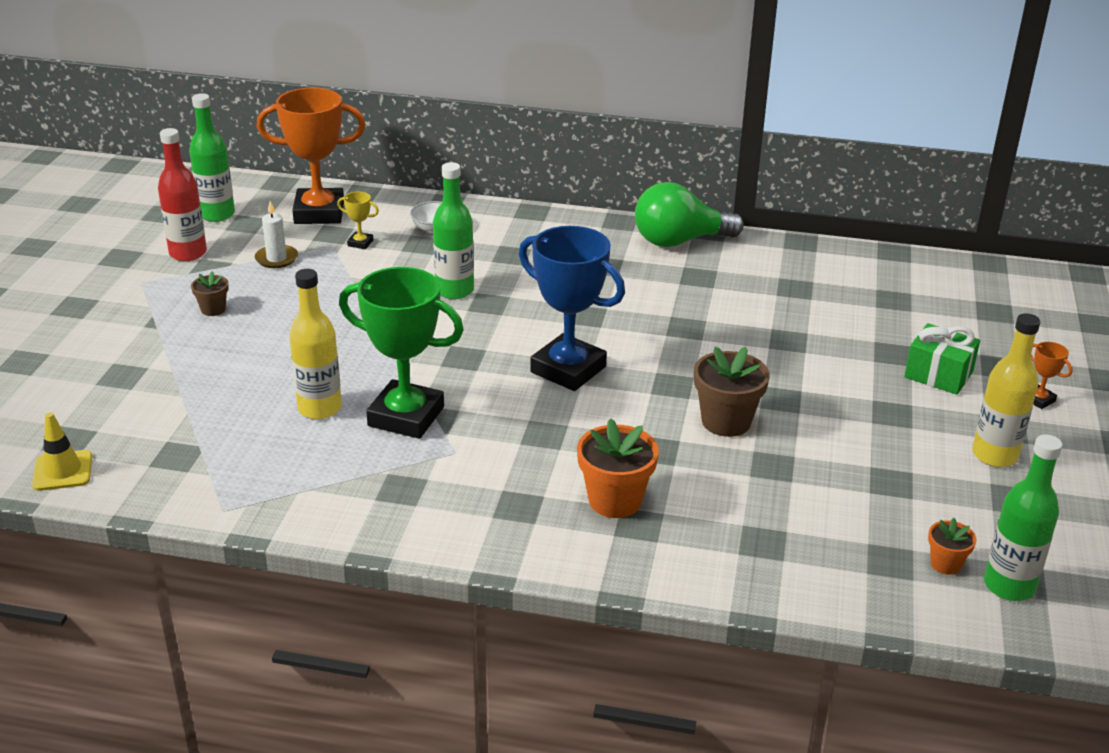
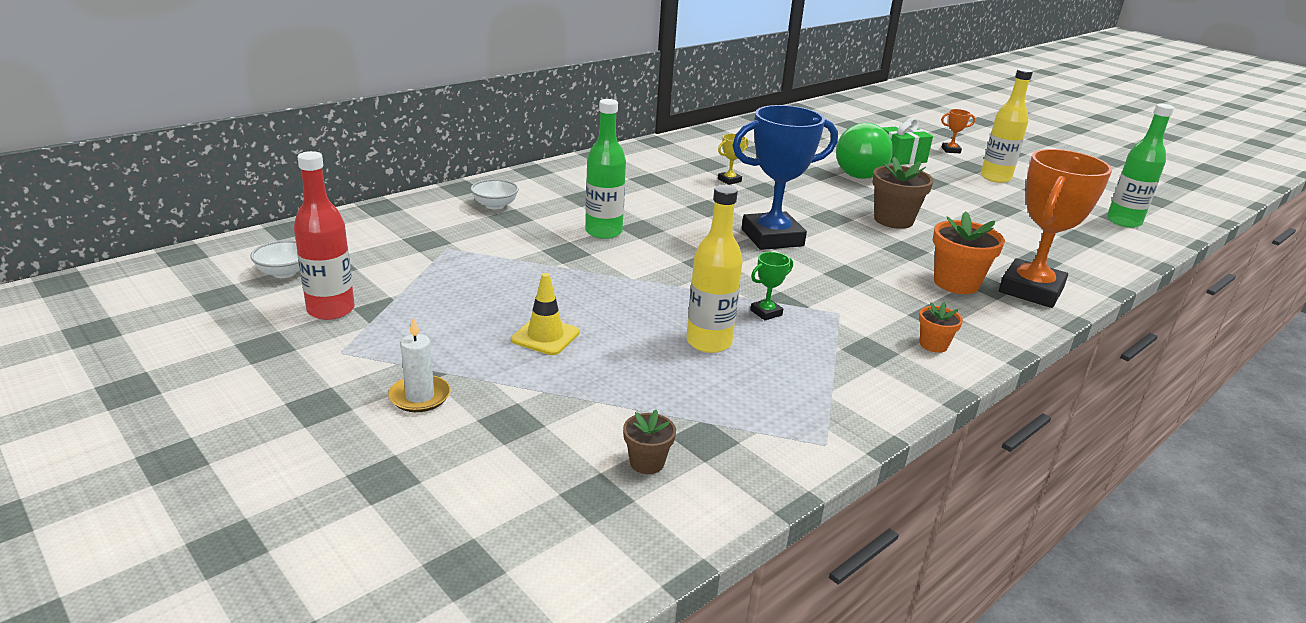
camera: 55 degrees left, 5 degrees down
yellow traffic cone [32,412,92,491] -> yellow traffic cone moved to [511,273,580,355]
green bottle [189,93,235,222] -> white bowl [250,240,300,278]
brown flower pot [191,271,229,316] -> brown flower pot moved to [623,410,676,474]
white candle [255,201,298,268] -> white candle moved to [388,317,451,412]
orange trophy [257,88,366,224] -> orange trophy moved to [999,149,1112,308]
yellow trophy [337,192,379,249] -> yellow trophy moved to [718,134,749,185]
green trophy [339,267,464,439] -> green trophy [750,252,793,320], size x0.41
green light bulb [635,182,744,247] -> green light bulb moved to [836,123,893,179]
orange flower pot [928,518,977,575] -> orange flower pot moved to [919,302,963,353]

